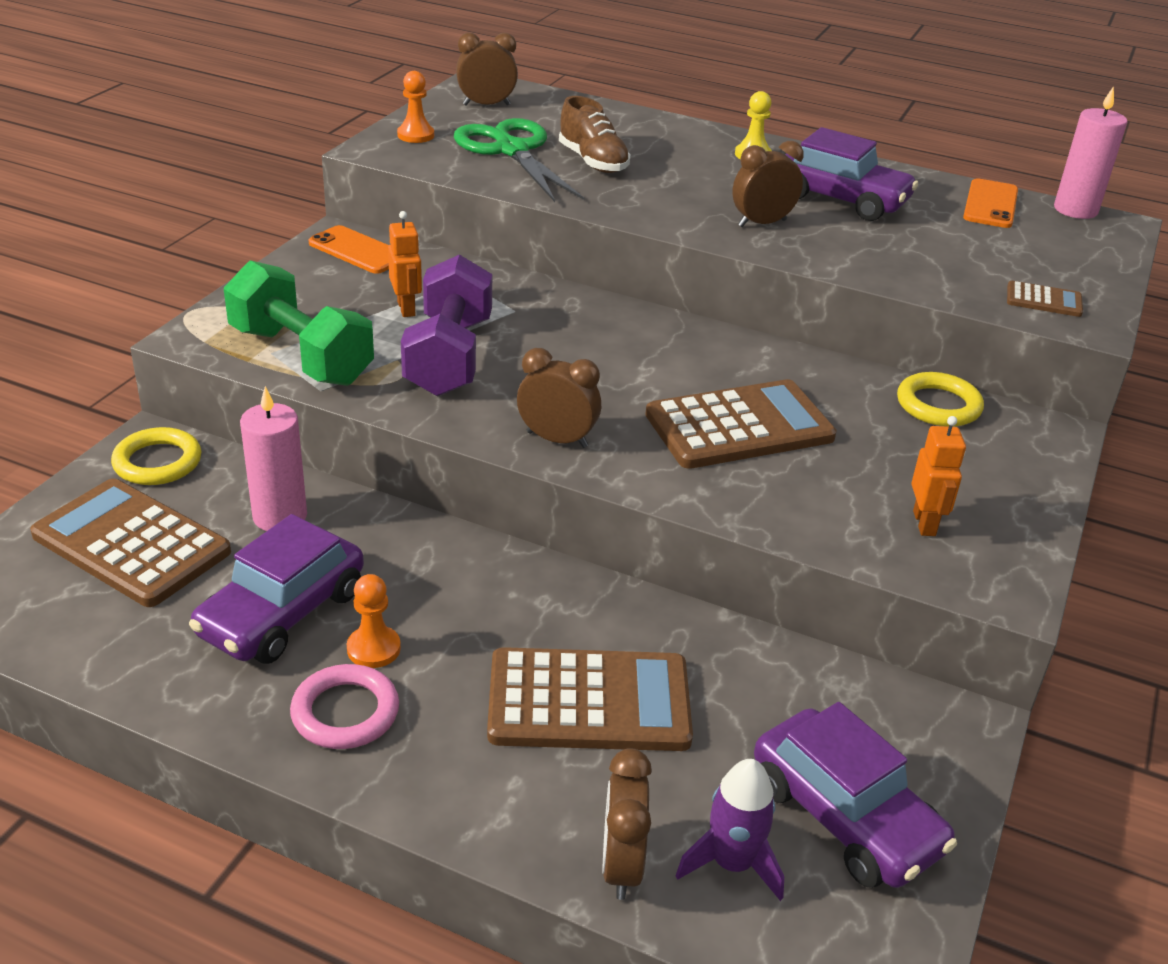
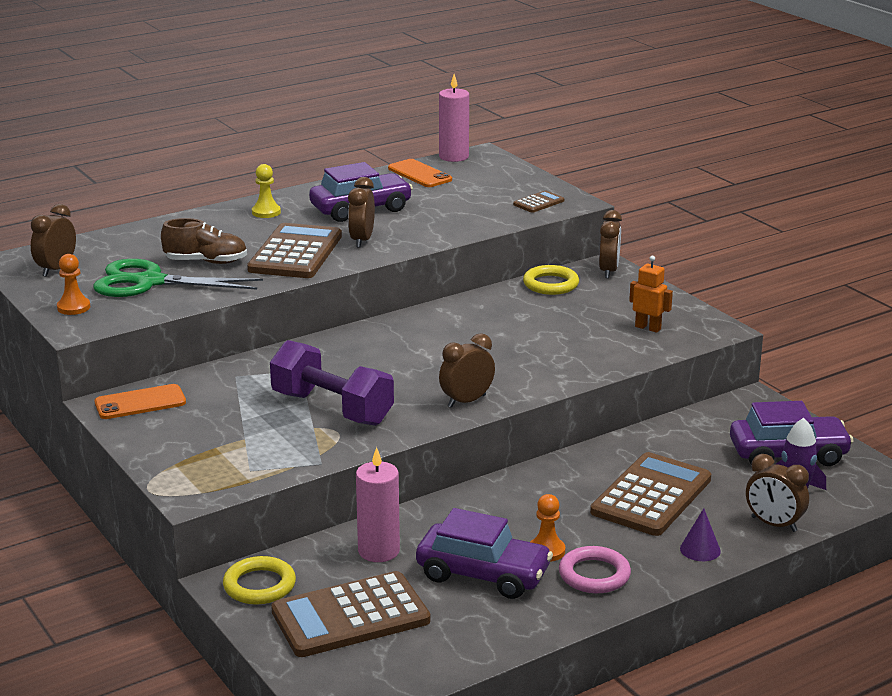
camera: 55 degrees left, 10 degrees down
purple car [189,514,364,664] -> purple car turned 45 degrees counterclockwise [416,508,553,599]
green dumbbell [224,260,374,386] -> none
orange robot [388,211,422,317] -> none
brown calculator [645,379,837,469] -> brown calculator moved to [247,223,342,278]
none -> brown clock [599,210,622,278]
none -> purple cone [680,508,721,561]

